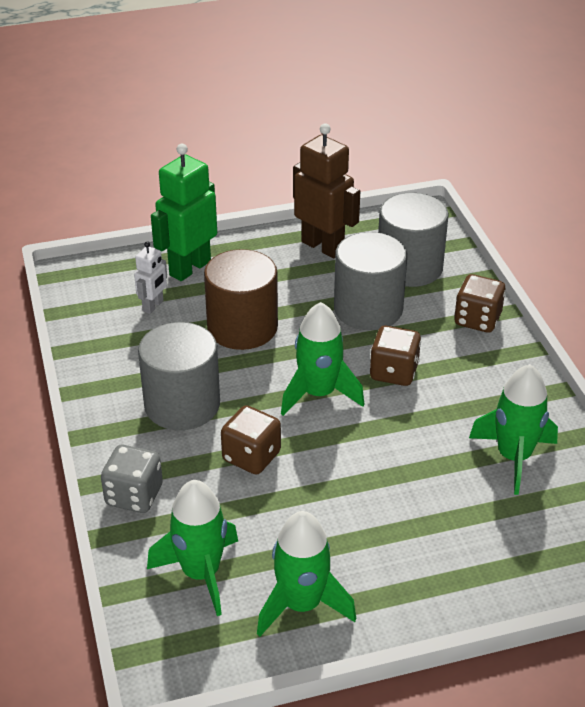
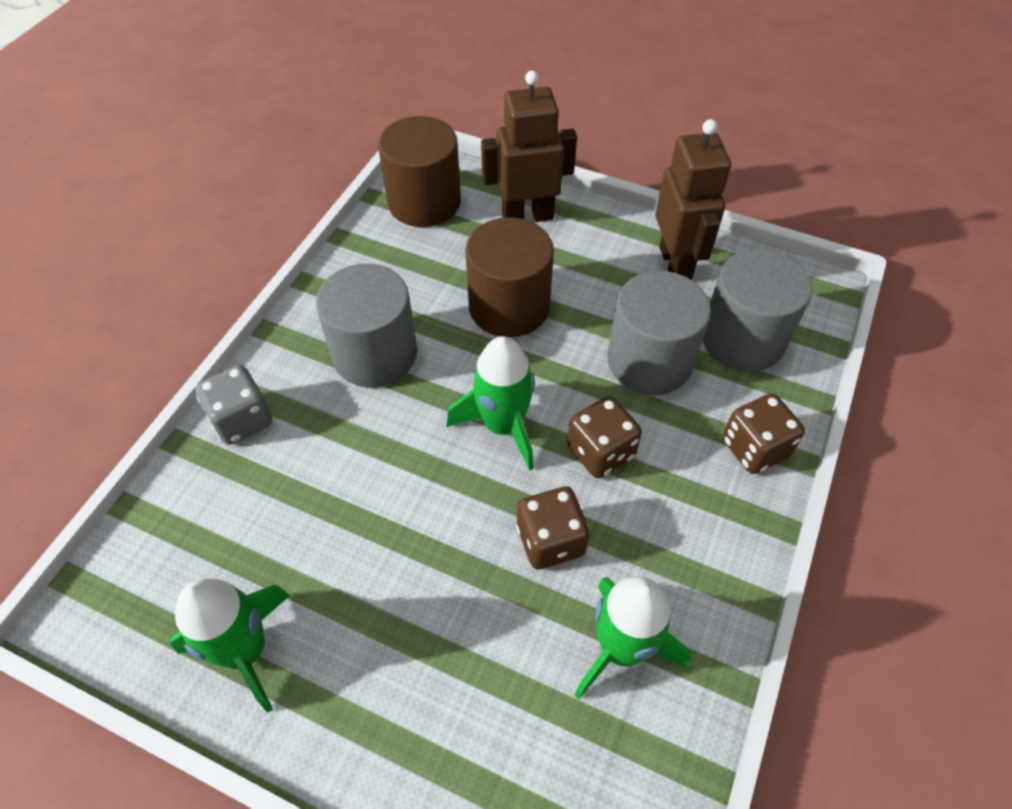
camera: 40 degrees right, 15 degrees up
white robot [134,241,167,314] -> none
green rocket [147,480,238,616] -> none
green robot [151,144,217,281] -> brown robot [481,70,577,222]
brown dice [221,405,281,475] -> brown dice moved to [516,486,590,569]
none -> brown cylinder [378,116,461,227]

